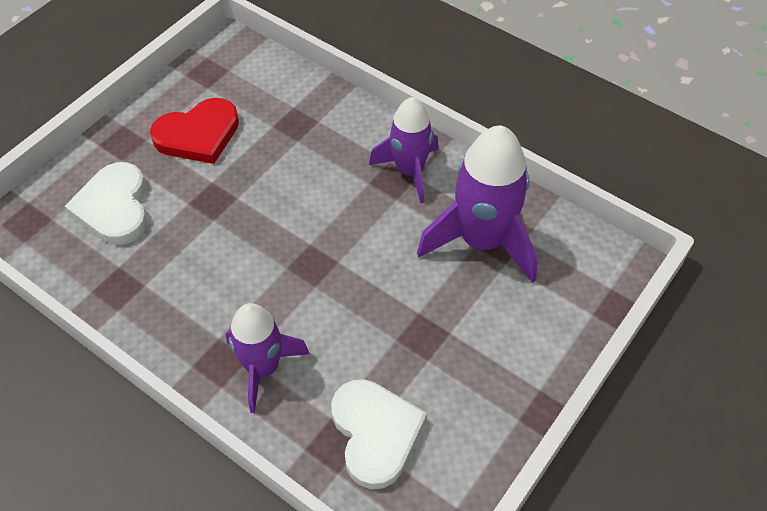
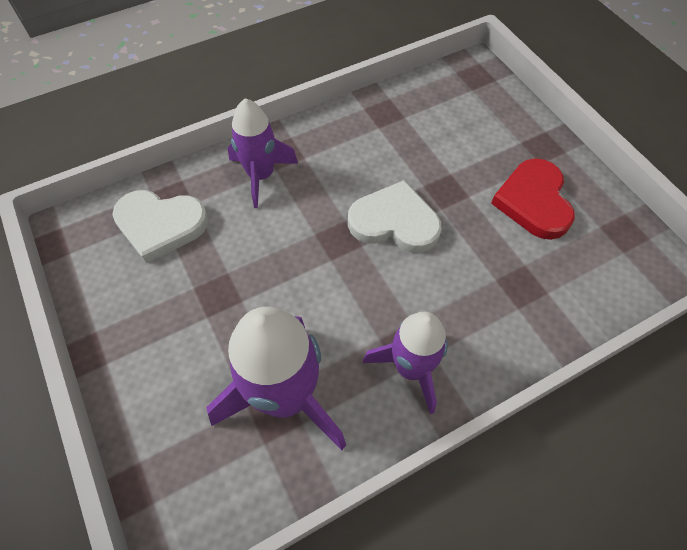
camera: 115 degrees right, 5 degrees up
white heart [65,162,148,245] -> white heart moved to [348,180,442,253]

